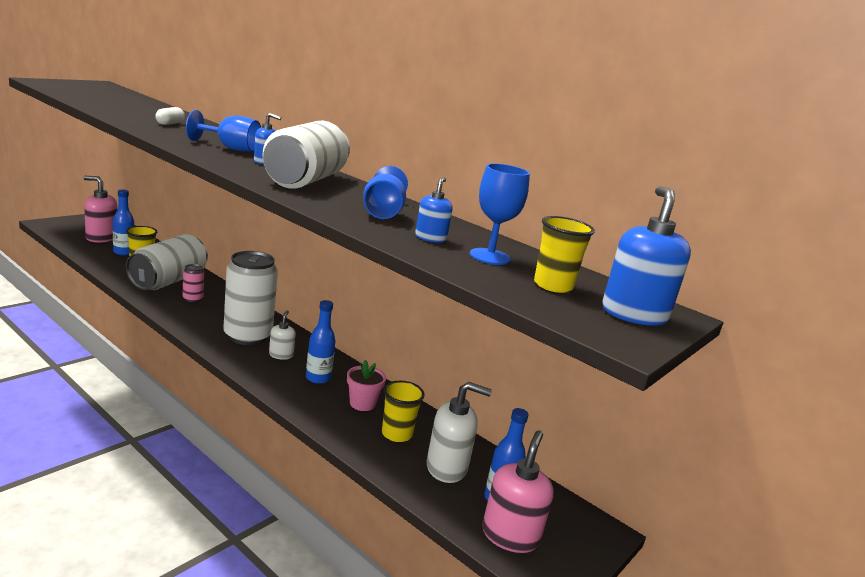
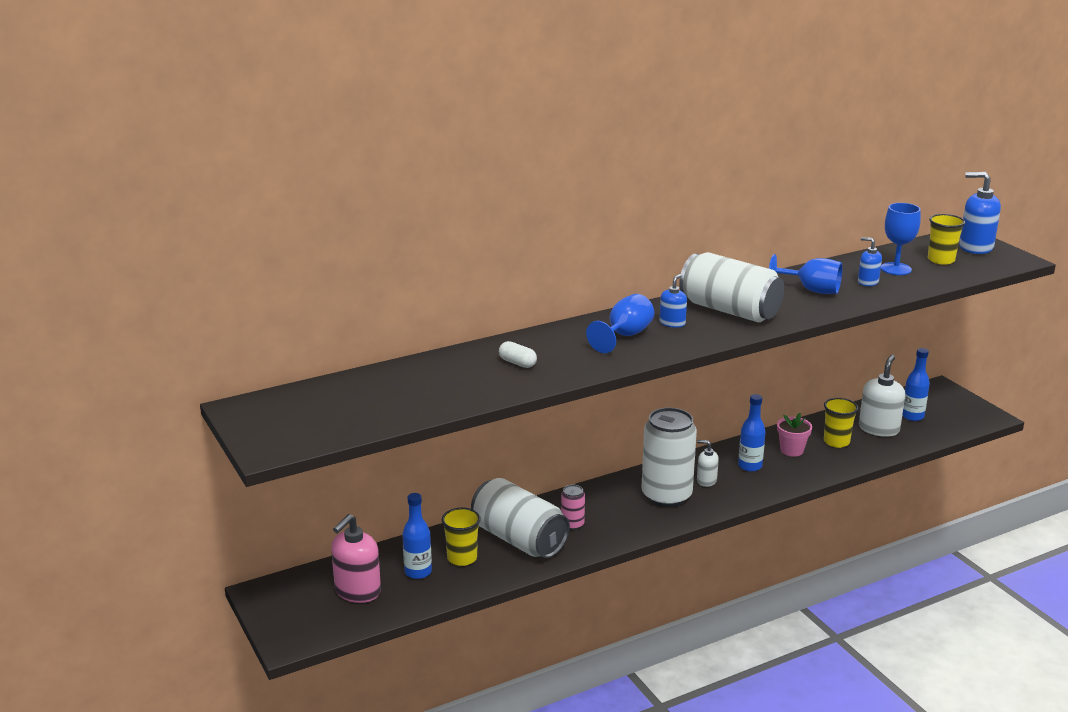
camera: 65 degrees left, 5 degrees up
pink soap dispenser [482,430,554,553] -> none

